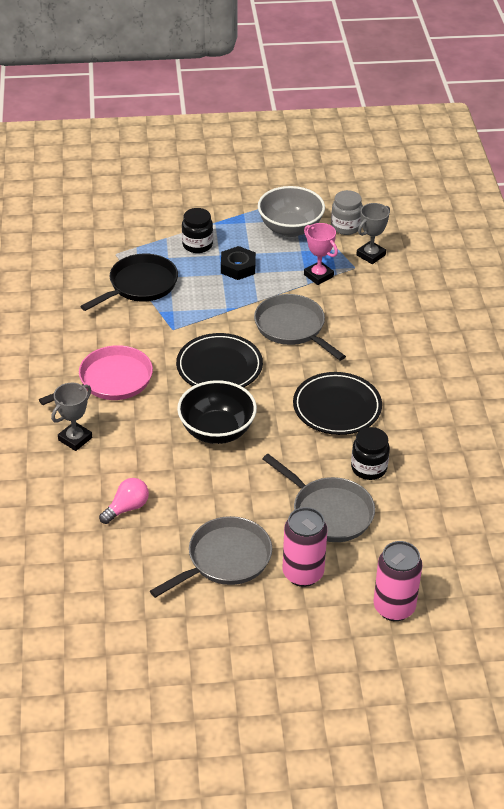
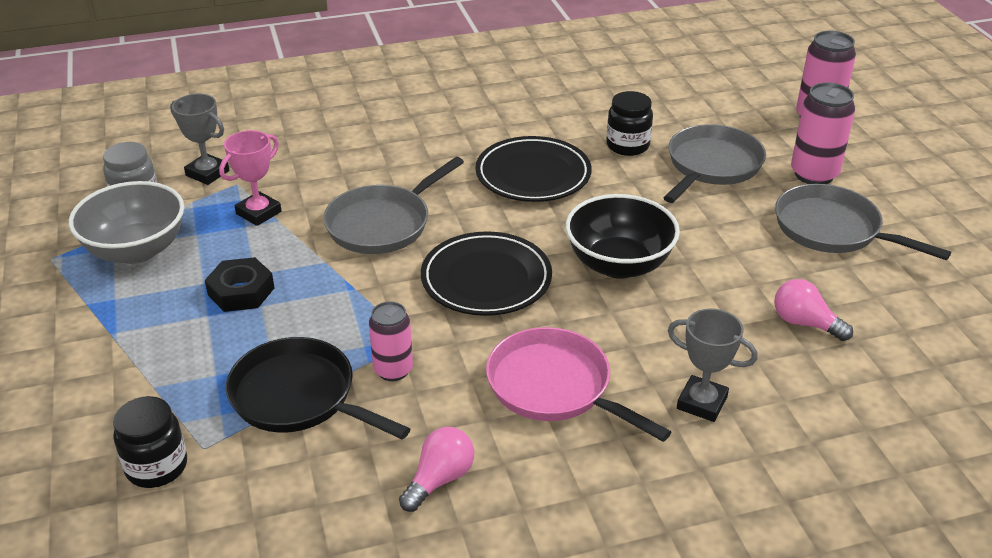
camera: 100 degrees left, 5 degrees down
black jar [182,208,213,253] -> black jar moved to [113,396,187,488]
none -> pink can [369,302,413,381]
none -> pink light bulb [399,427,474,512]

